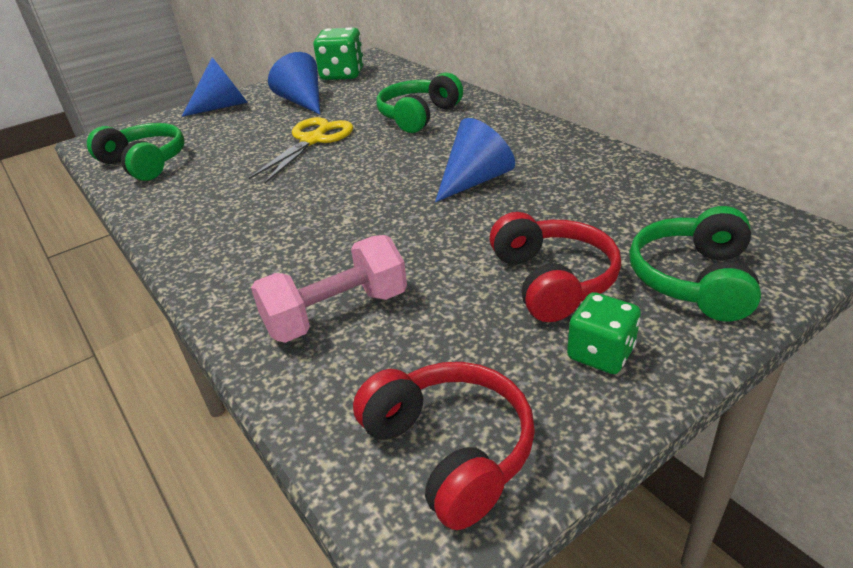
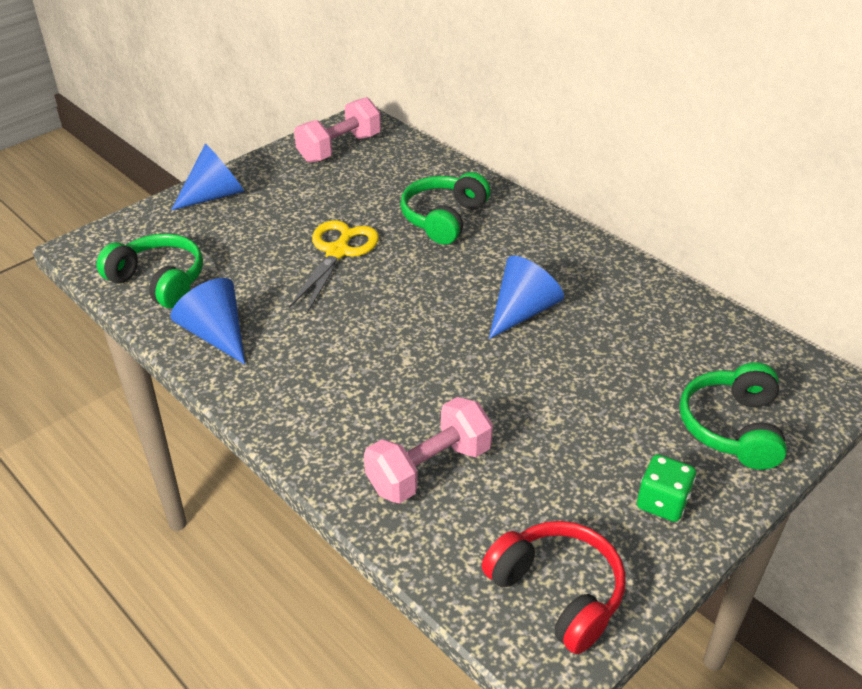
camera: 10 degrees left, 5 degrees up
blue cone [268,52,320,115] -> blue cone moved to [171,278,245,364]
green dice [313,27,364,80] -> pink dumbbell [294,97,381,163]
red headphones [490,212,621,322] -> none

